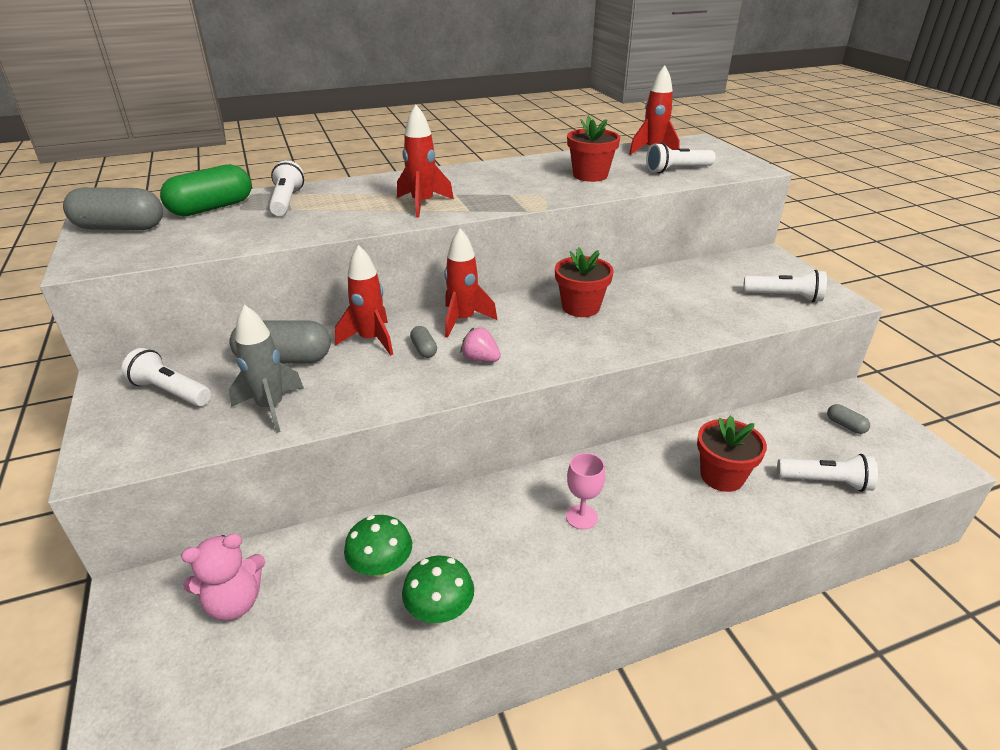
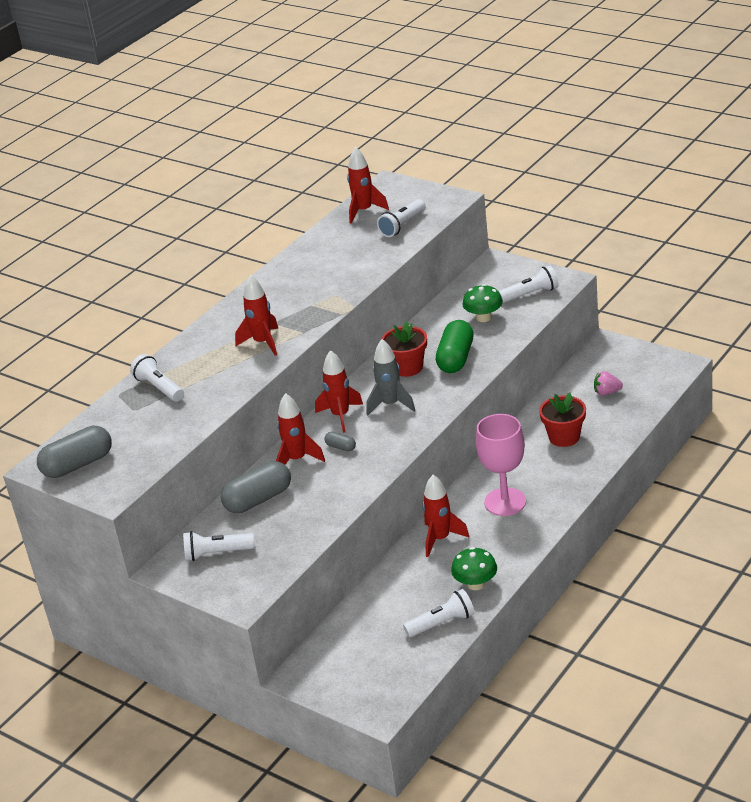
camera: 30 degrees left, 0 degrees up
green capsule [160,164,251,216] -> green capsule moved to [436,320,474,373]
pink teddy bear [181,534,265,621] -> none
grey rocket [229,304,304,433] -> grey rocket moved to [366,339,415,416]
green mushroom [344,515,412,577] -> green mushroom moved to [463,284,503,322]
pink strawberry [461,327,501,362] -> pink strawberry moved to [594,371,623,396]
pink goblet [566,453,605,530] -> pink goblet [476,414,526,516], size x1.86
red flower pot [567,116,620,182] -> none
white flashlight [777,454,878,492] -> white flashlight moved to [403,589,475,637]
grey capsule [827,404,870,434] -> none
none -> red rocket [422,475,469,557]

